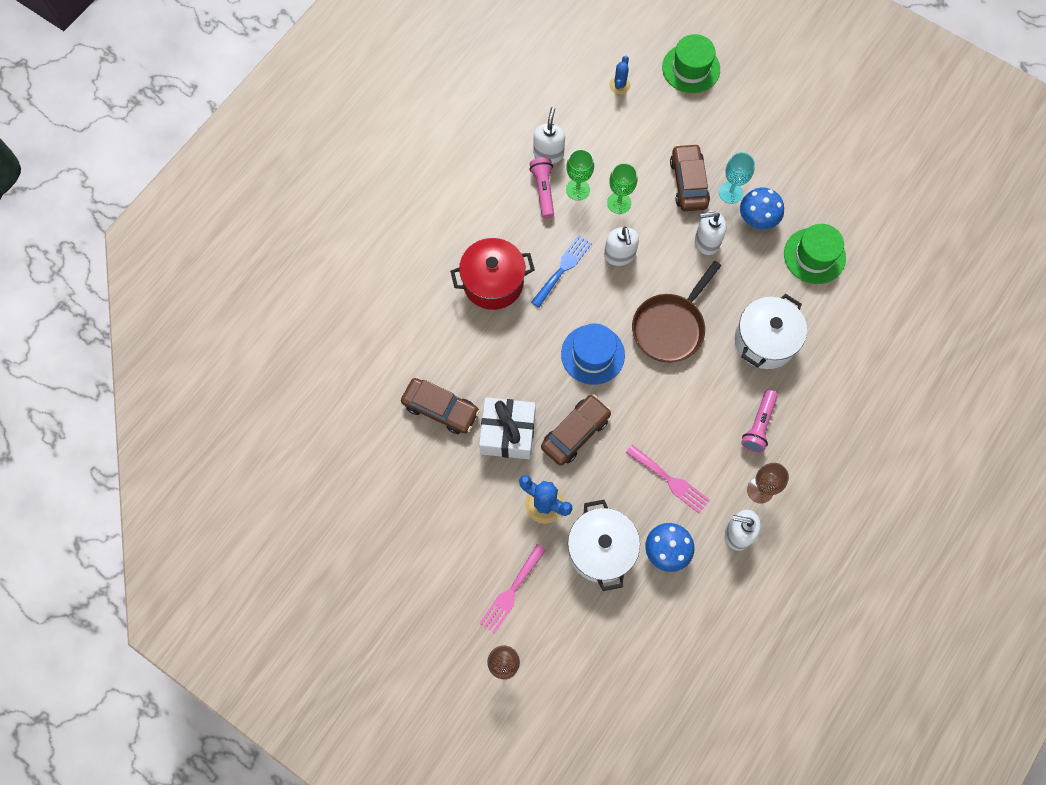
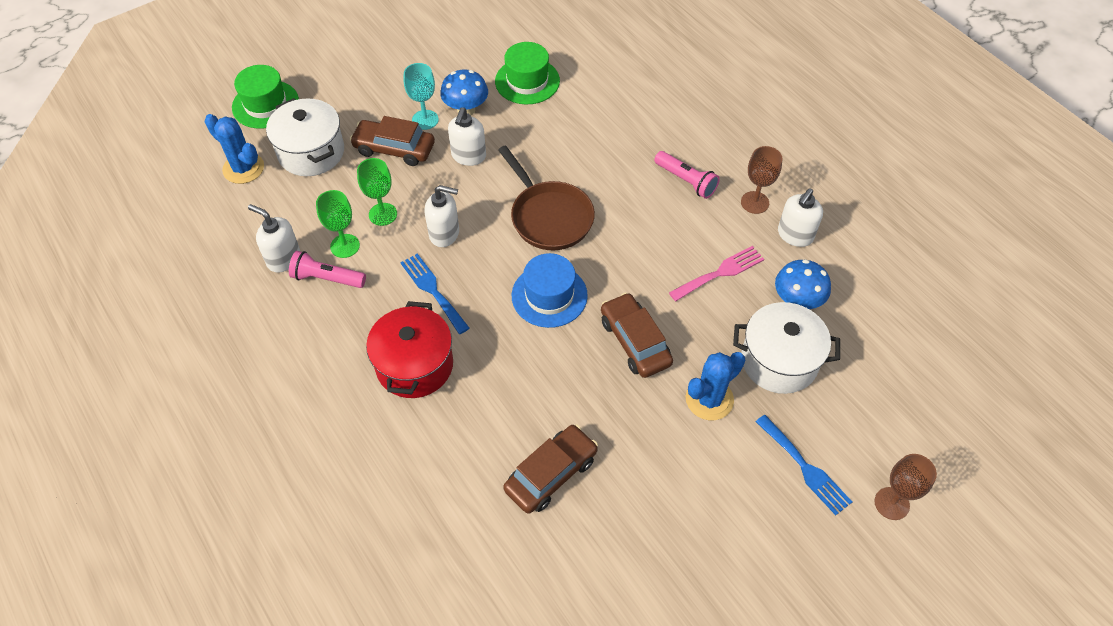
camera: 70 degrees left, 15 degrees down
white gift [479,398,536,459] -> none
pink fork [480,544,546,634] -> blue fork [756,415,852,515]
blue cactus [609,56,630,94] -> blue cactus [205,114,264,184], size x1.64
white pot [735,294,807,369] -> white pot moved to [266,98,344,176]

